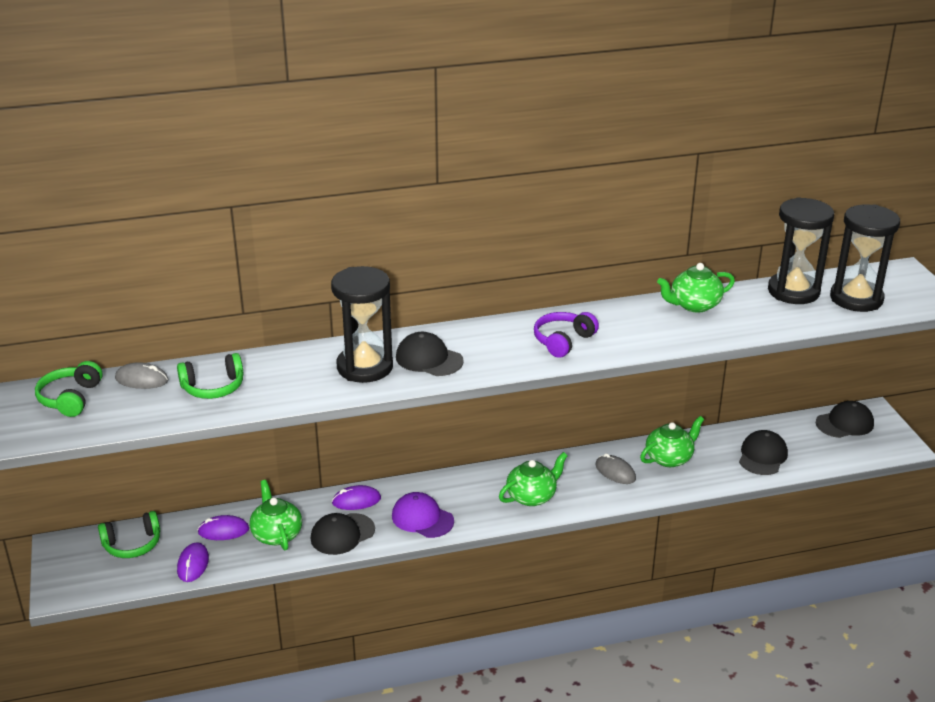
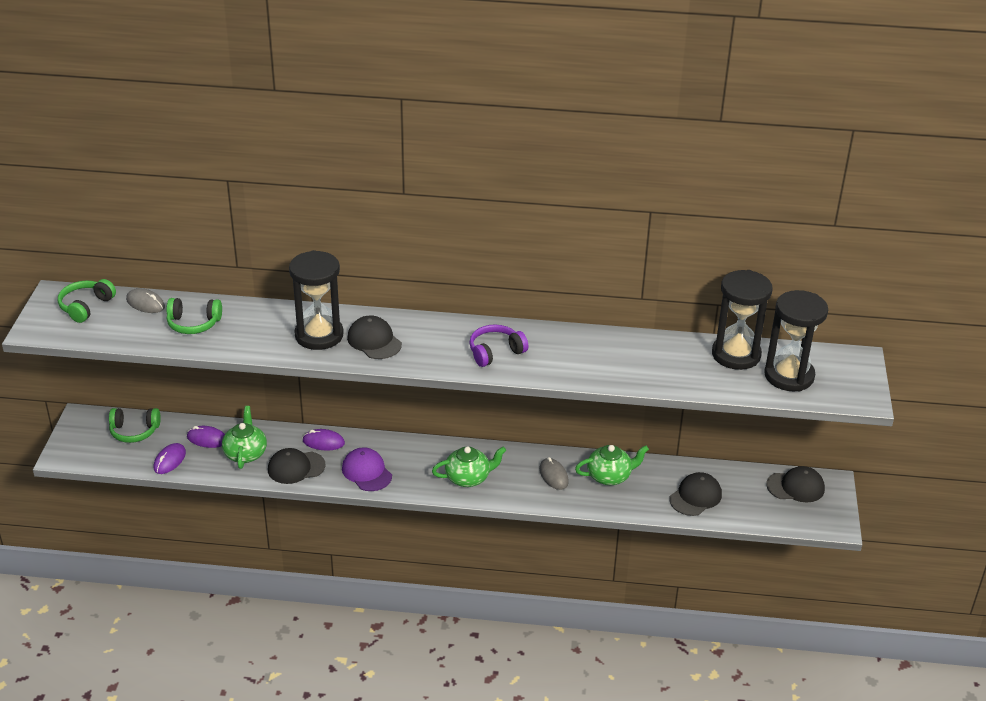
camera: 20 degrees right, 5 degrees up
green teapot [657,263,735,313] -> none

